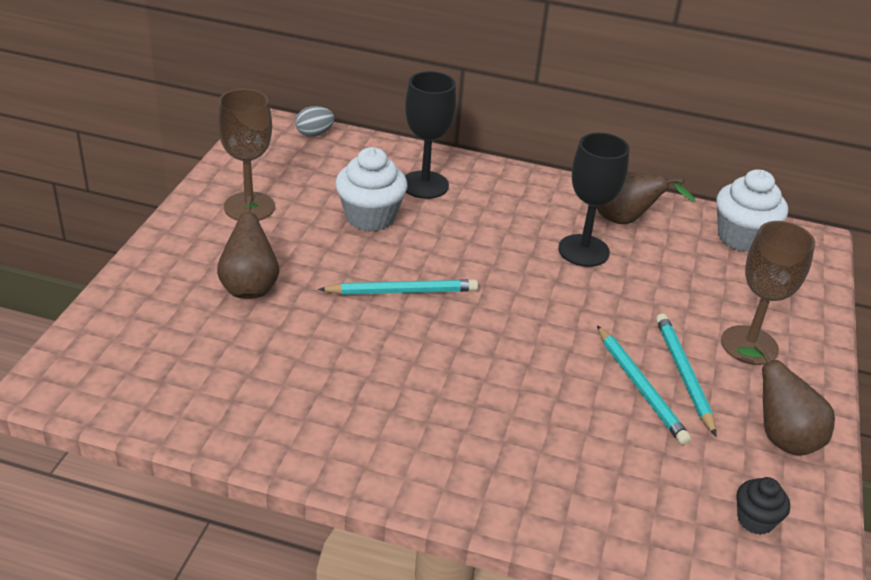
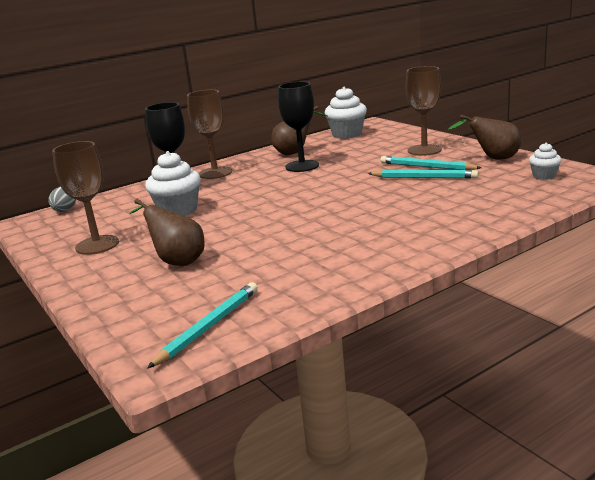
camera: 45 degrees left, 15 degrees down
turquoise pencil [318,279,478,295] -> turquoise pencil moved to [147,282,258,368]
black cupcake [736,477,790,535] -> white cupcake [529,143,561,180]
none -> brown goblet [187,90,232,179]

